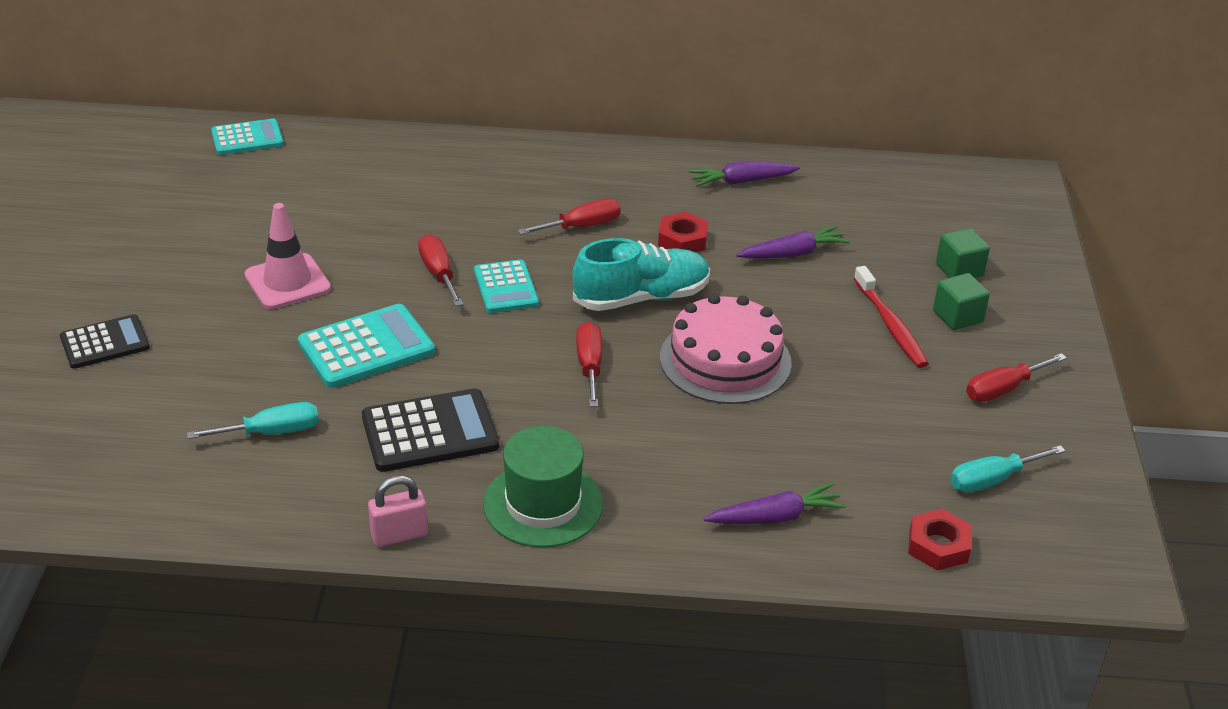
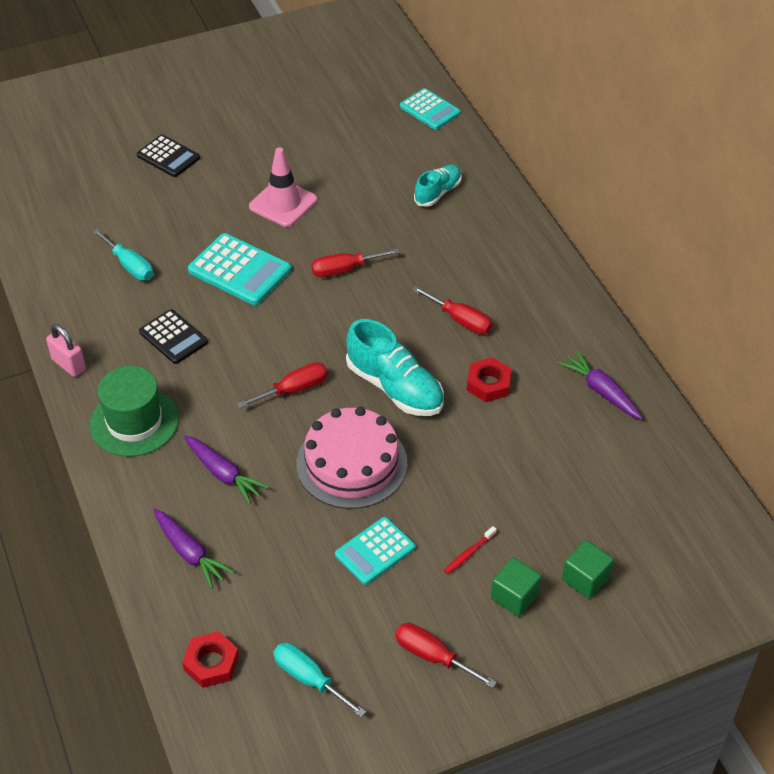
camera: 65 degrees right, 10 degrees up
black calculator [362,388,499,472] -> black calculator [139,309,208,364], size x0.66
red screwdriver [418,234,463,306] -> red screwdriver turned 150 degrees counterclockwise [311,248,400,277]
turquoise calculator [474,259,539,313] -> turquoise calculator moved to [335,517,415,585]
purple carrot [736,225,850,258] -> purple carrot moved to [184,435,269,504]
red toothbrush [854,266,929,368] -> red toothbrush [444,526,497,574], size x0.52
none -> turquoise shoe [414,165,462,207]

